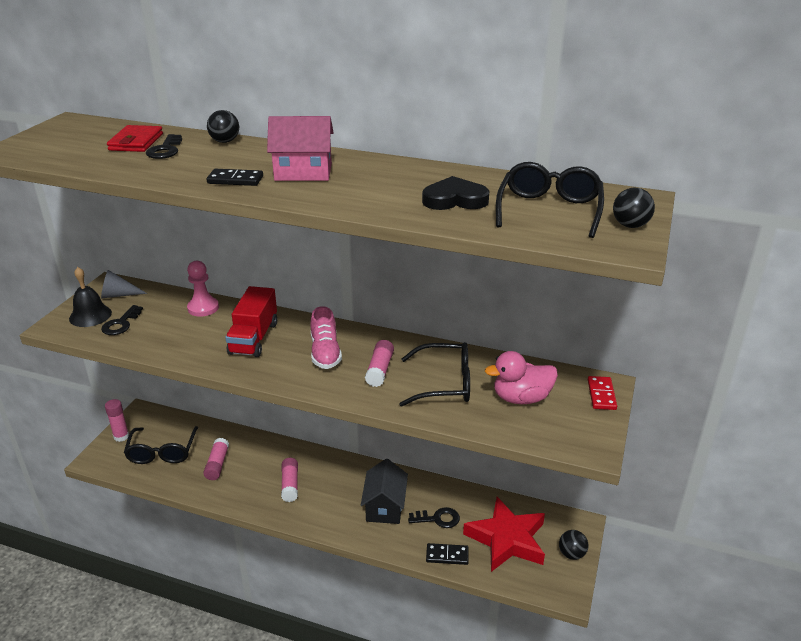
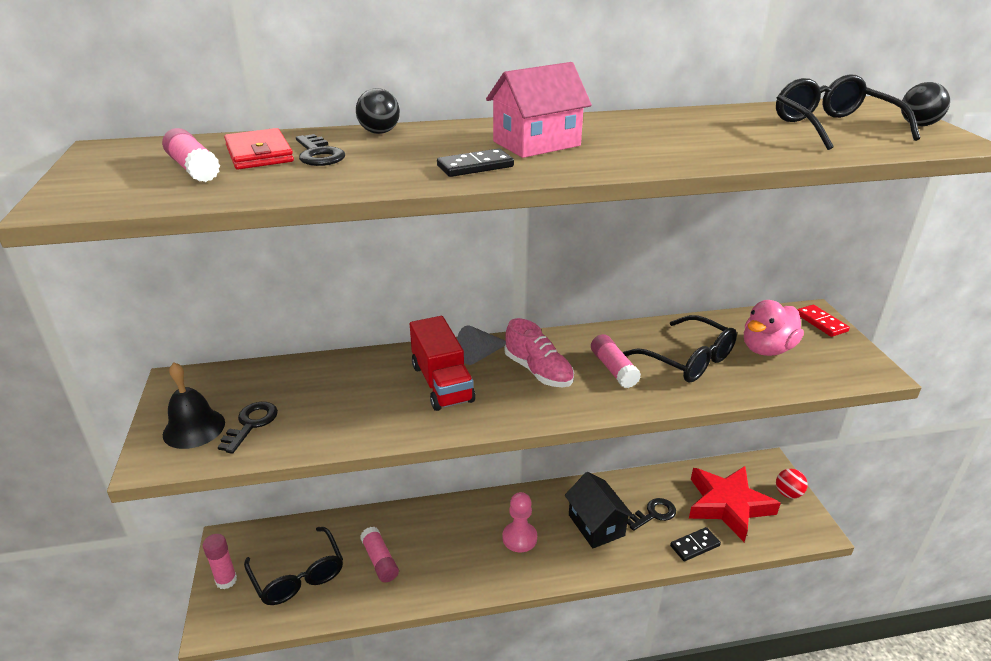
camera: 30 degrees left, 0 degrees up
grey cone [101,270,147,299] -> grey cone moved to [457,326,506,365]
black key [101,305,143,335] -> black key turned 150 degrees counterclockwise [218,402,278,454]
pink pawn [187,261,219,317] -> pink pawn moved to [503,492,537,552]
pink glue stick [281,458,298,502] -> pink glue stick moved to [162,128,220,182]
black glasses [399,342,470,407] -> black glasses turned 75 degrees clockwise [623,315,737,383]
black heart [422,176,489,210] -> none
black ball [559,530,588,560] -> red ball [776,469,808,499]

